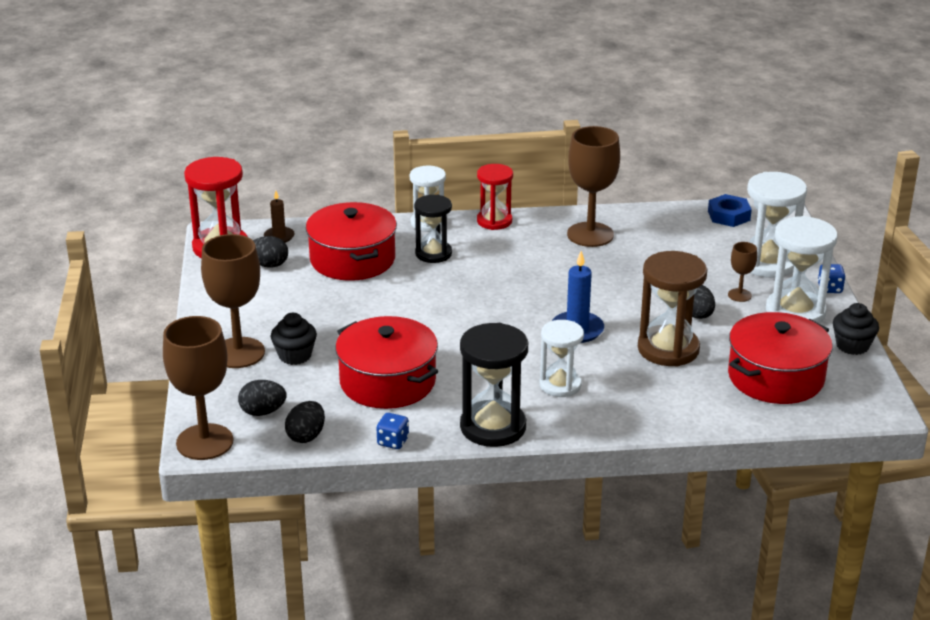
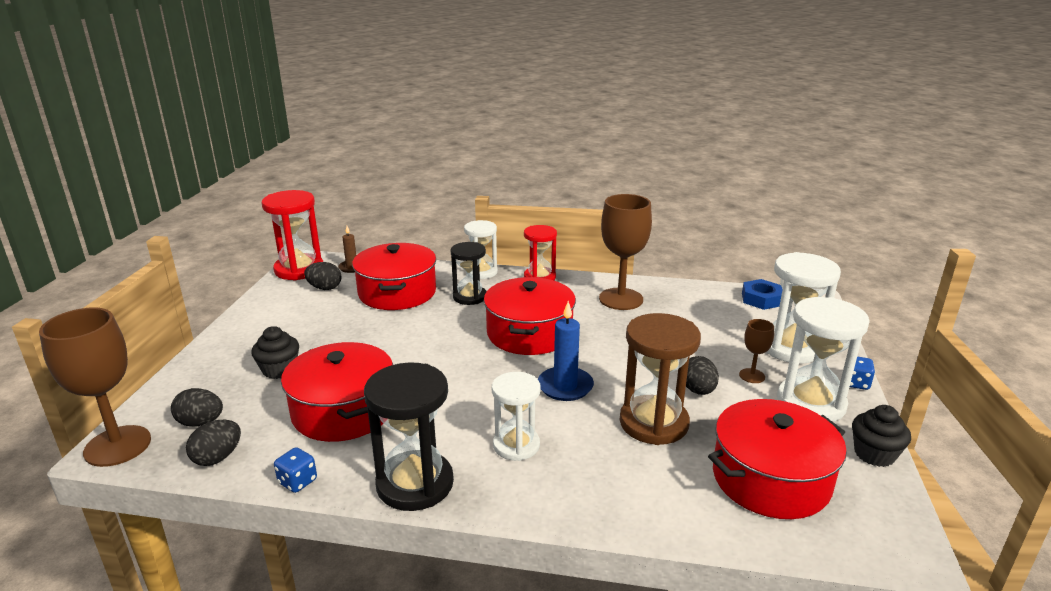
camera: 15 degrees right, 5 degrees down
brown goblet [201,234,265,368] -> none
none -> red pot [484,277,576,355]

